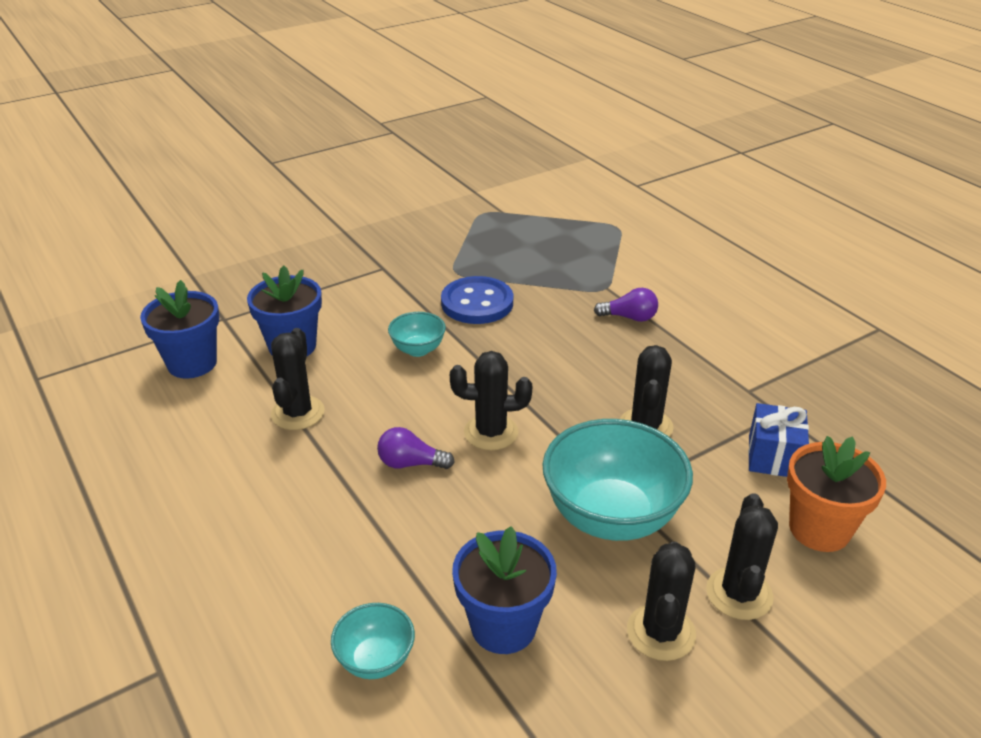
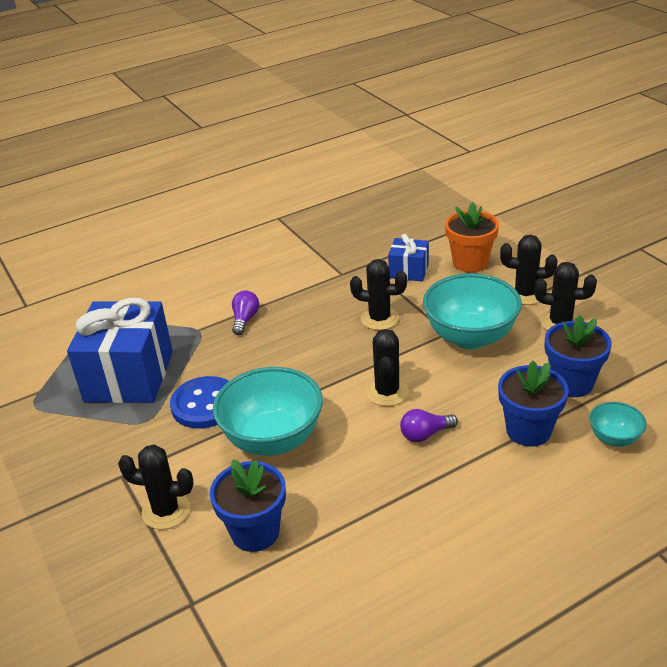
camera: 85 degrees left, 0 degrees up
blue flower pot [140,280,220,379] -> blue flower pot moved to [498,361,569,447]
black cactus [271,328,325,430] -> black cactus moved to [118,445,194,529]
purple light bulb [377,427,455,469] -> purple light bulb turned 60 degrees clockwise [400,409,458,442]
turquoise bowl [388,312,446,357] -> turquoise bowl [213,367,323,456], size x2.04
none -> blue gift [67,298,173,403]

